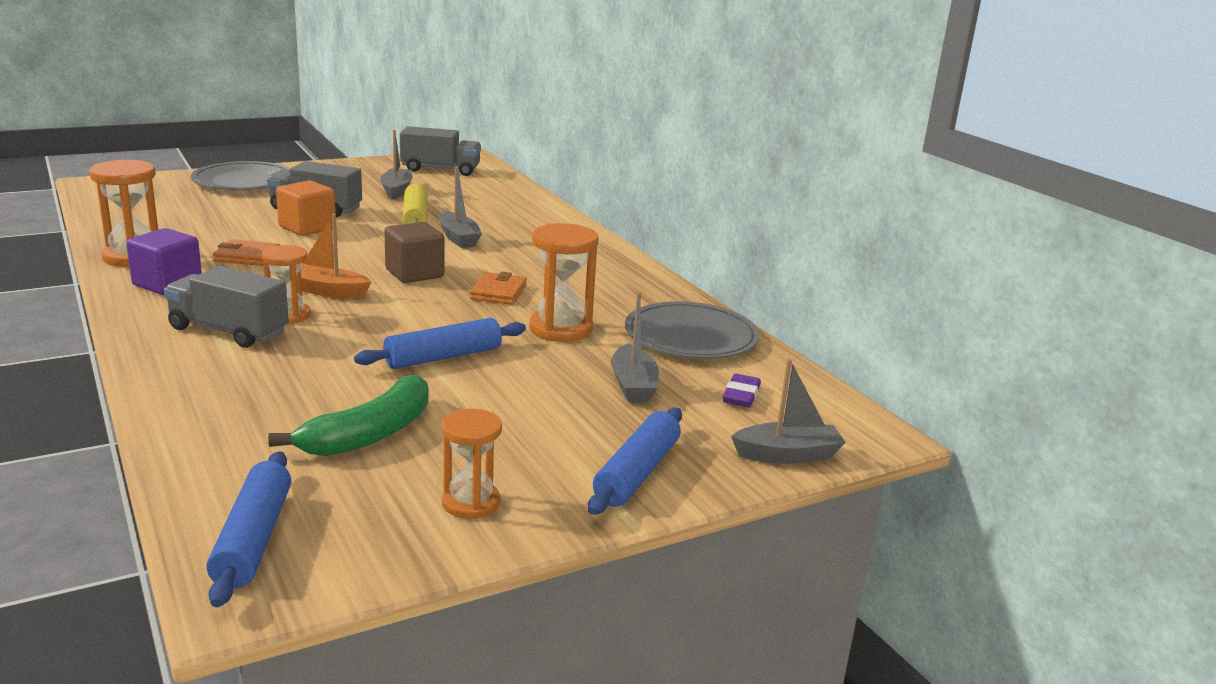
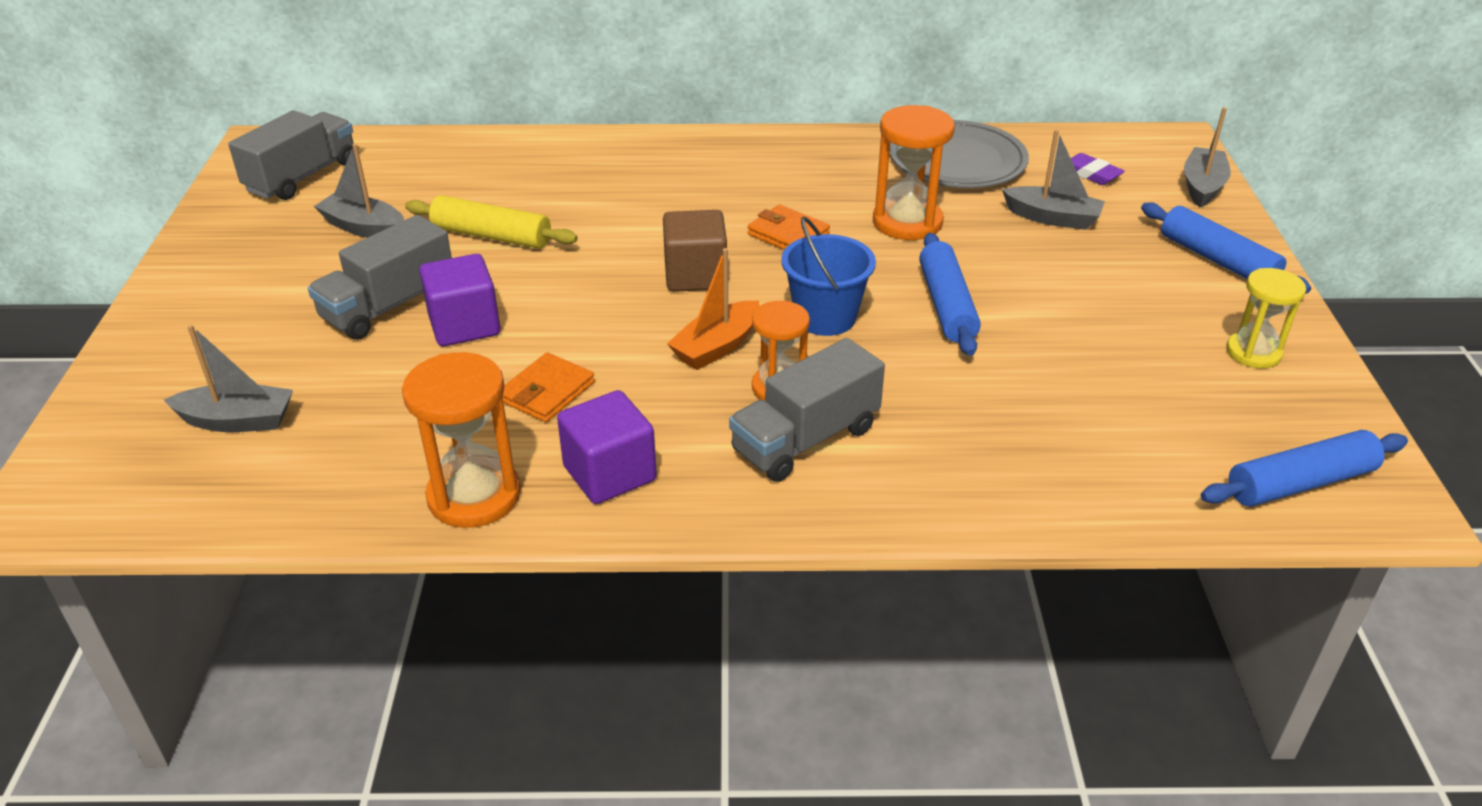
camera: 60 degrees left, 15 degrees up
grey plate [191,161,290,190] -> none
blue rolling pin [206,451,291,607] -> blue rolling pin turned 45 degrees counterclockwise [1201,430,1408,507]
green banana [268,374,429,456] -> none
orange cube [276,180,335,236] -> purple cube [419,254,500,346]
grey boat [439,167,482,248] -> grey boat moved to [164,325,293,432]
orange hourglass [441,409,502,519] -> yellow hourglass [1227,268,1306,369]
none -> blue bucket [781,217,876,336]

